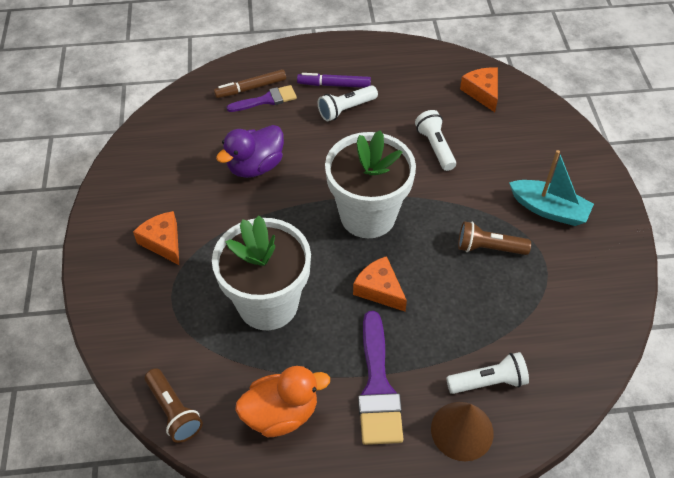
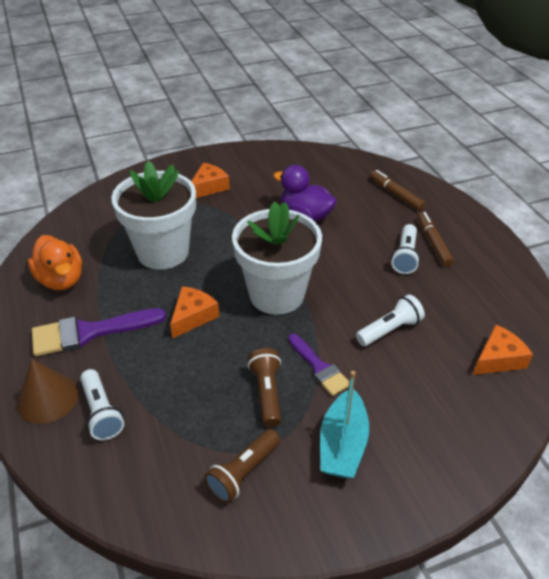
camera: 75 degrees right, 10 degrees down
brown flashlight [145,368,203,443] -> brown flashlight moved to [204,429,280,503]
purple brush [227,85,297,112] -> purple brush moved to [288,334,349,396]
purple marker [297,73,371,88] -> brown marker [417,212,454,267]
white flashlight [318,85,378,121] -> white flashlight turned 120 degrees counterclockwise [391,224,420,274]

